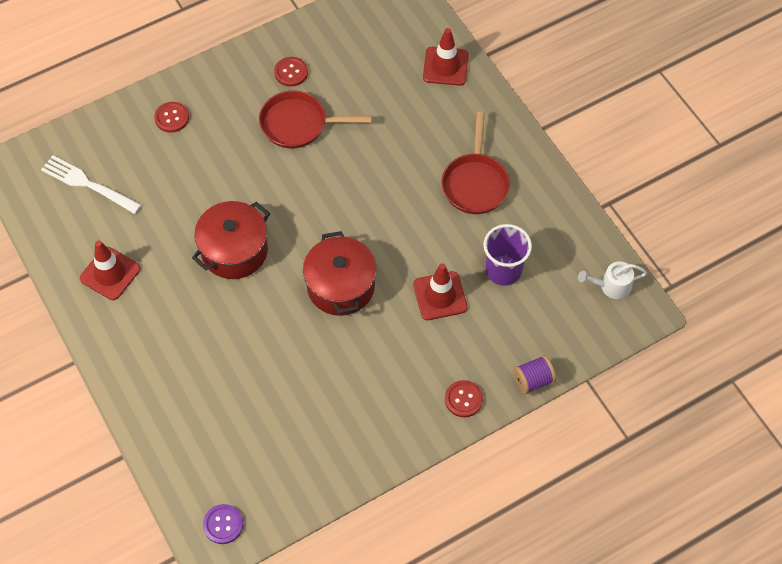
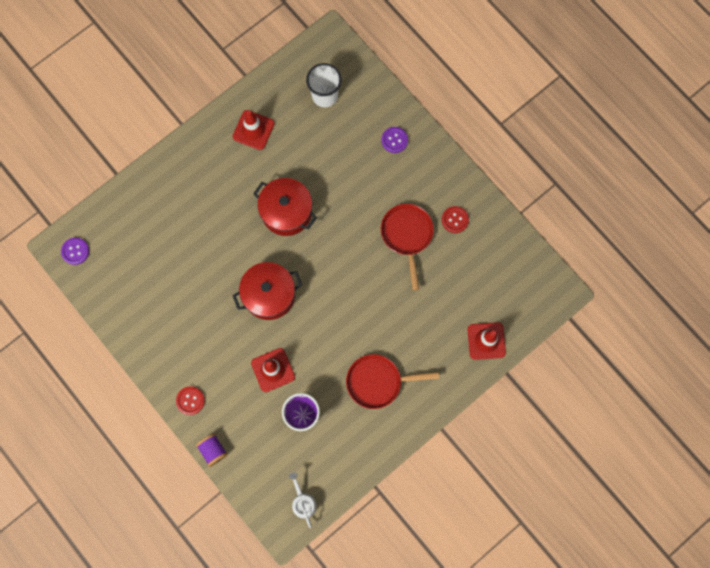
camera: 80 degrees right, 15 degrees up
white fork [41,155,141,214] -> white cup [306,63,342,107]
red button [154,102,189,132] -> purple button [381,127,408,153]

